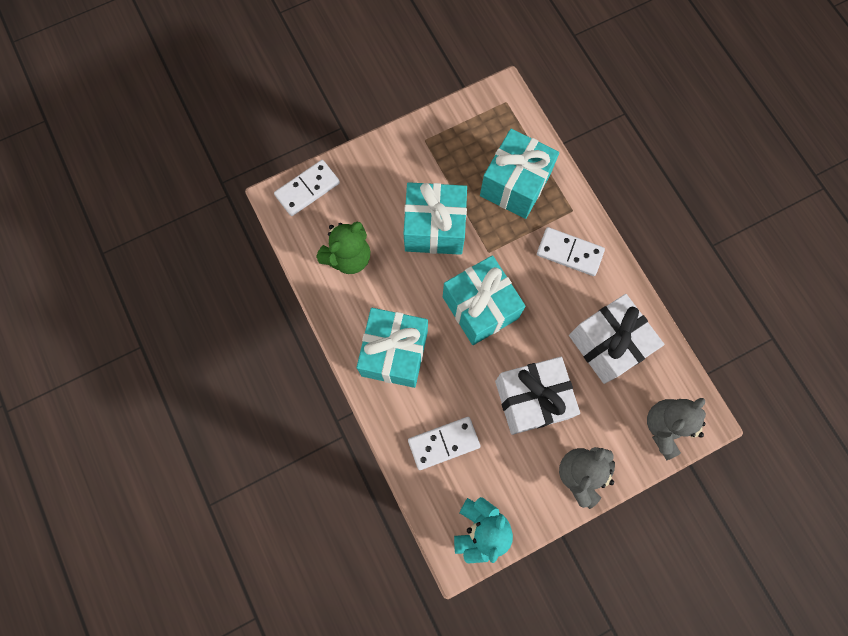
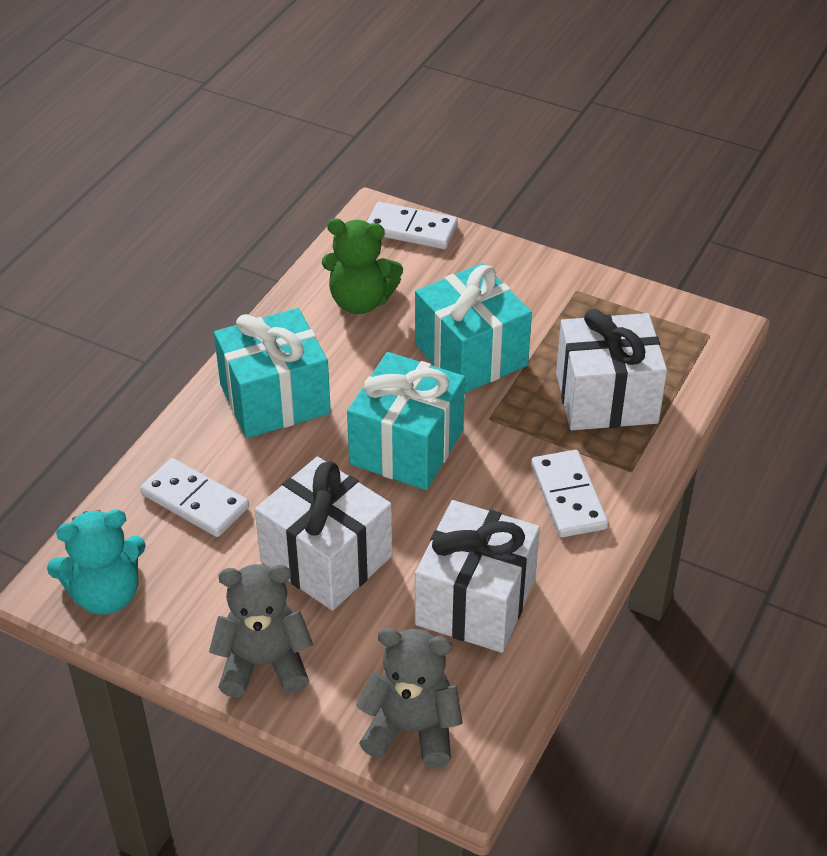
camera: 55 degrees right, 30 degrees down
turquoise gift [480,129,559,219] -> white gift [556,309,667,430]

